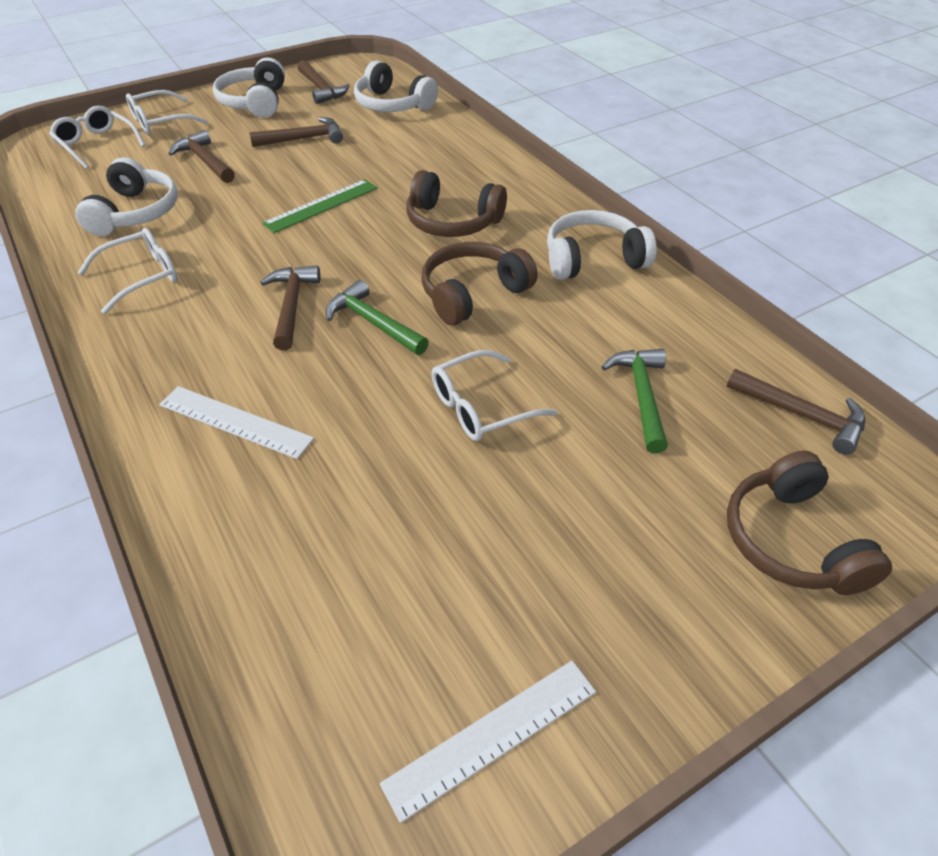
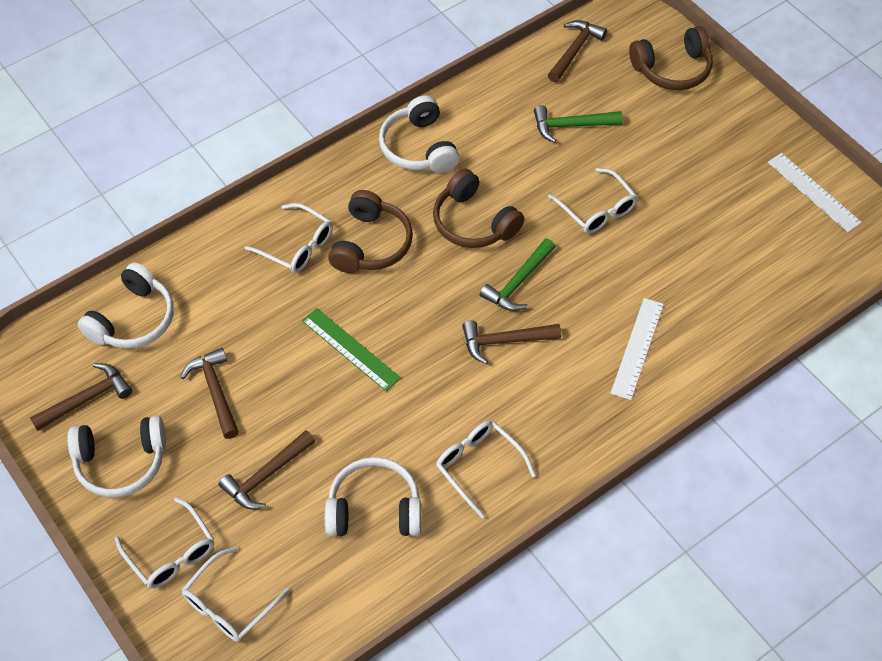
camera: 95 degrees left, 10 degrees up
none -> white glasses [245,203,333,273]

